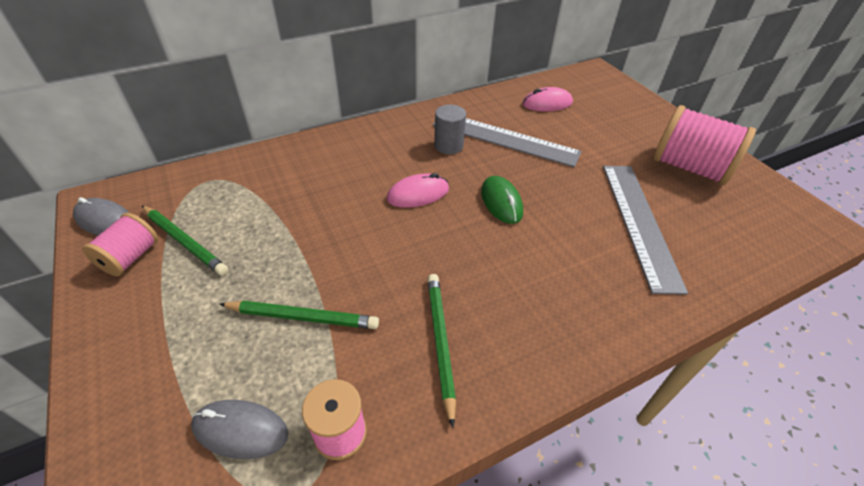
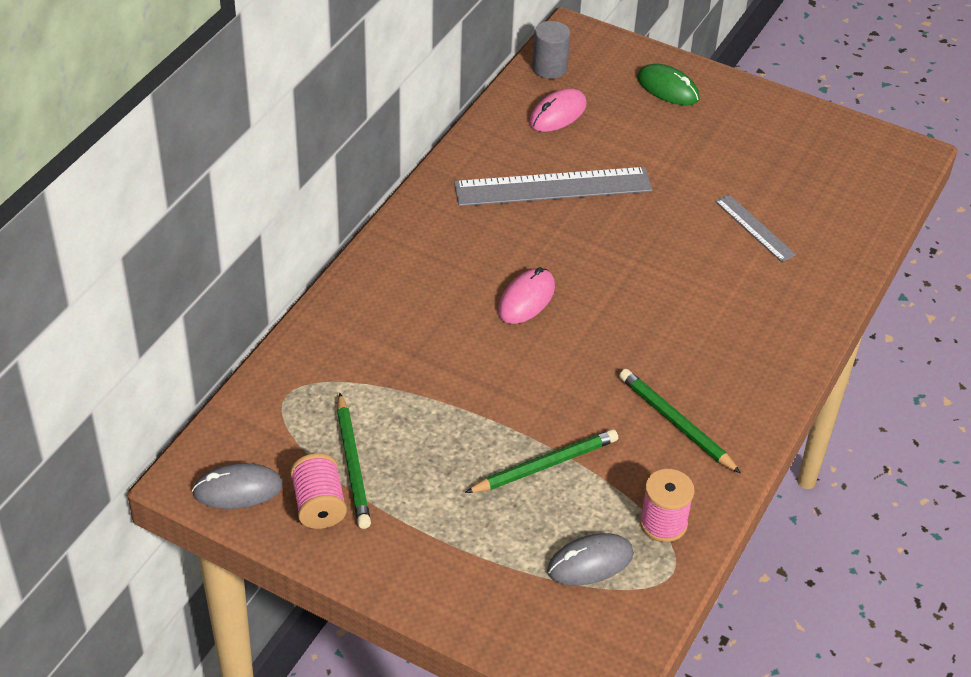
camera: 35 degrees left, 0 degrees up
green pencil [142,206,228,276] -> green pencil turned 75 degrees clockwise [337,393,371,529]
grey cylinder [434,105,466,154] -> grey cylinder moved to [532,21,570,79]
green mouse [481,176,523,224] -> green mouse moved to [637,64,699,105]
grey ruler [603,166,688,295] -> grey ruler [715,194,796,262], size x0.52
pink spool [653,105,756,185] -> none

